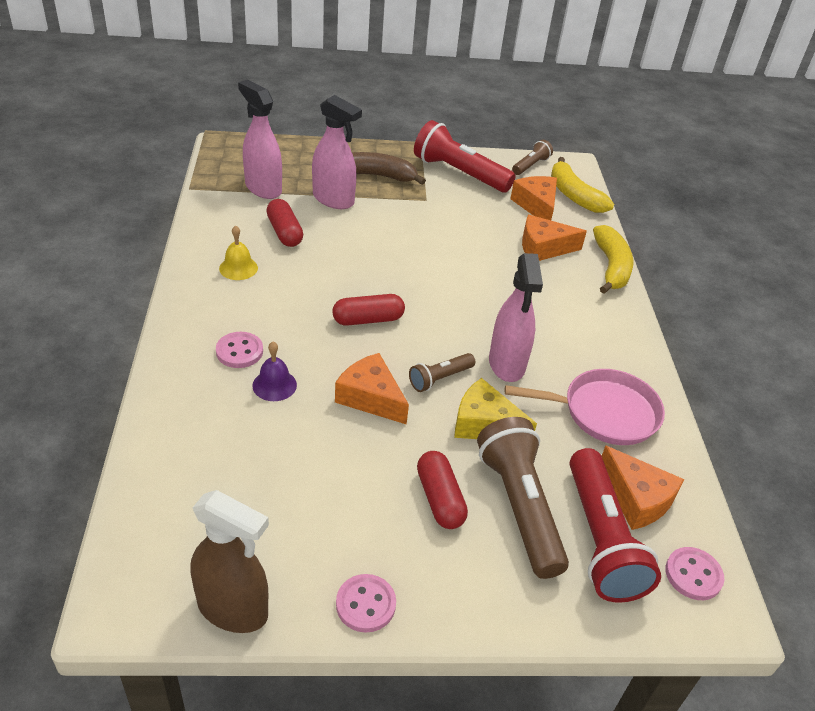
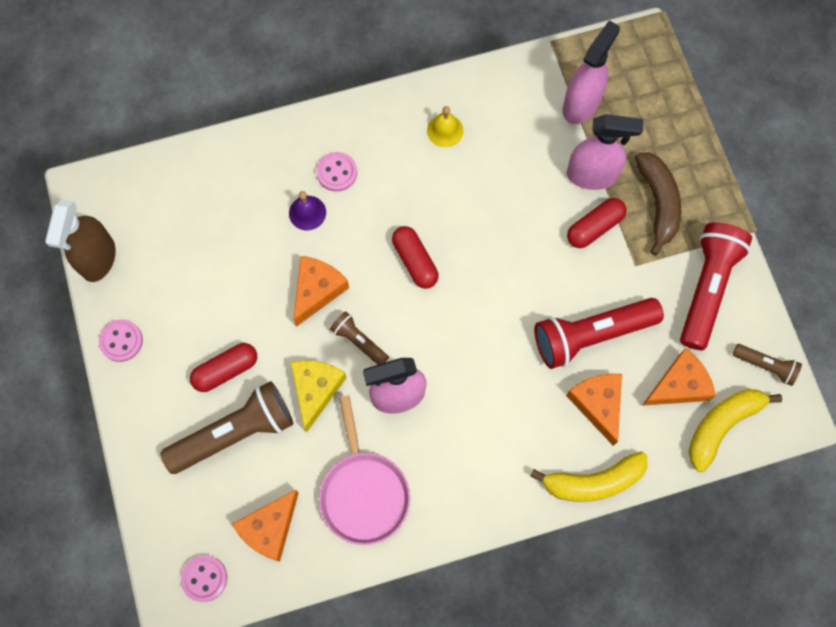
camera: 80 degrees right, 30 degrees up
red capsule [266,199,303,247] -> red capsule moved to [567,198,627,248]
pink spray bottle [312,95,362,209] -> pink spray bottle turned 105 degrees counterclockwise [567,114,643,190]
red flashlight [570,448,661,603] -> red flashlight moved to [534,298,664,369]

